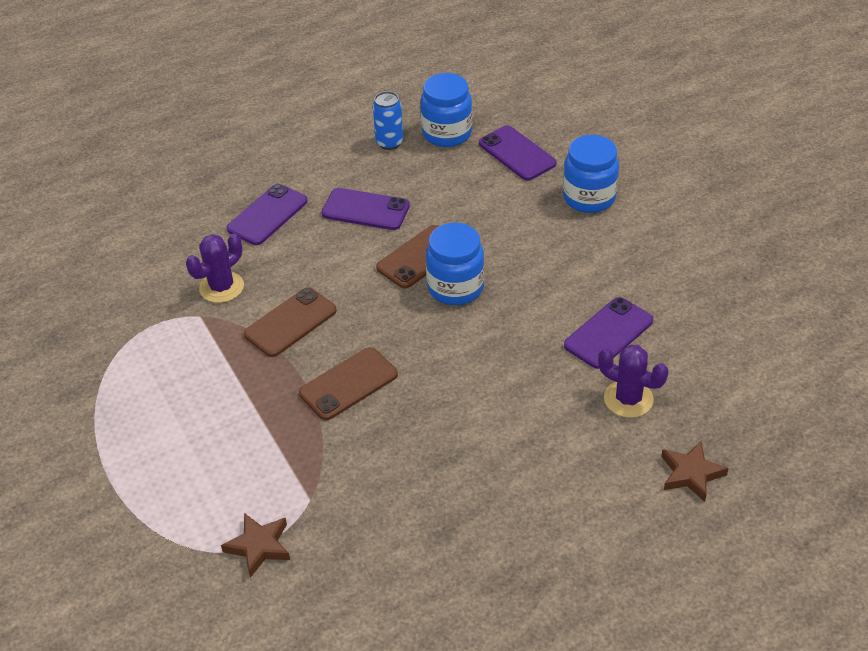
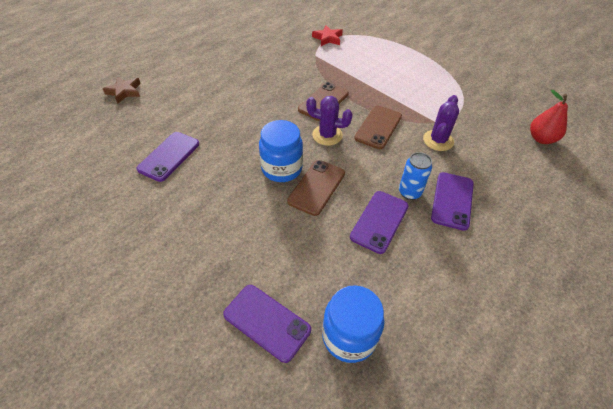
camera: 160 degrees right, 5 degrees up
brown star [221,513,290,578] -> red star [312,25,343,46]
purple phone [322,188,410,230] -> purple phone turned 60 degrees counterclockwise [350,191,409,254]
blue can [373,91,403,150] -> blue can moved to [399,152,432,200]
blue jar [563,135,619,213] -> none
purple cactus [598,345,669,418] -> purple cactus moved to [306,96,353,146]
none -> red pear [530,90,568,144]

